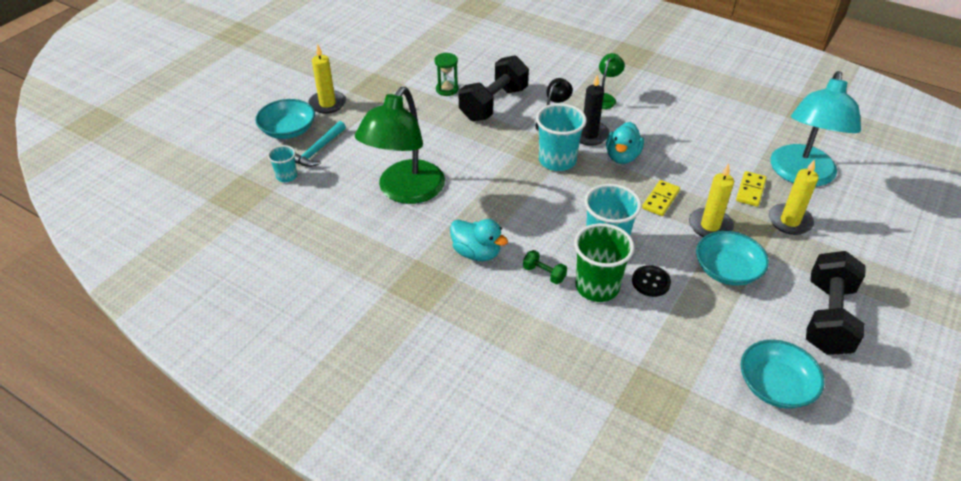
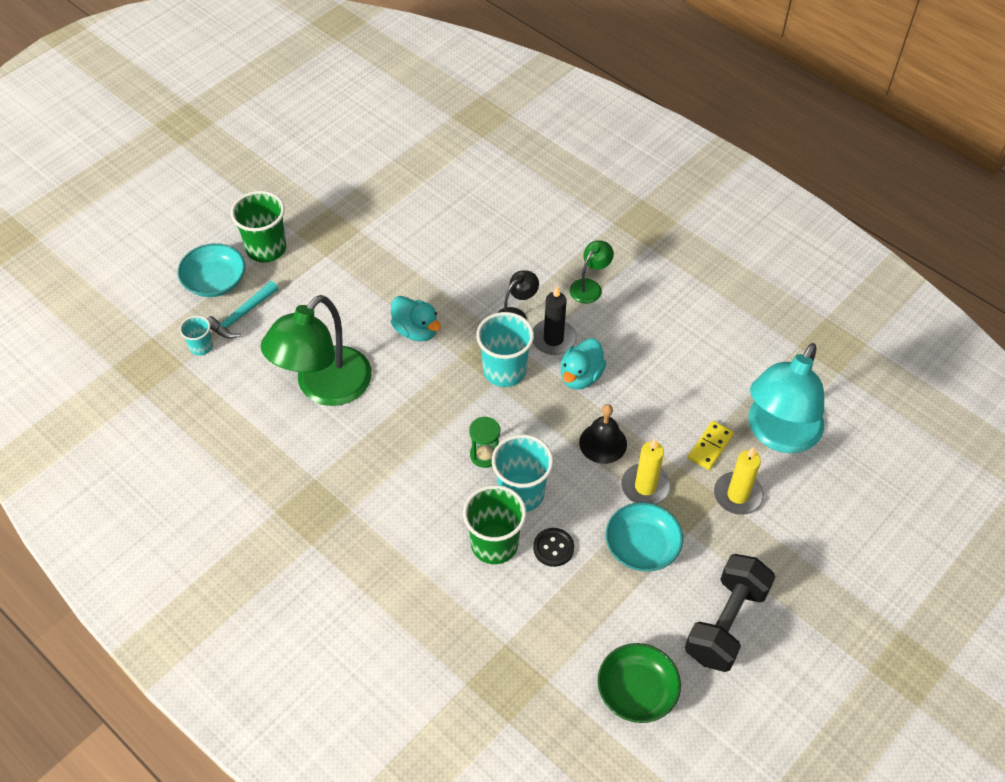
camera: 10 degrees right, 10 degrees up
yellow candle [308,44,346,114] -> green cup [231,191,286,263]
green hourglass [434,53,458,96] -> green hourglass moved to [469,417,500,468]
turquoise duck [450,219,508,261] -> turquoise duck moved to [391,296,441,342]
black dumbbell [458,55,529,121] -> none
green dumbbell [523,250,567,284] -> none
yellow domino [642,180,680,216] -> black bell [579,404,627,464]
turquoise bowl [741,340,825,409] -> green bowl [598,643,681,723]

